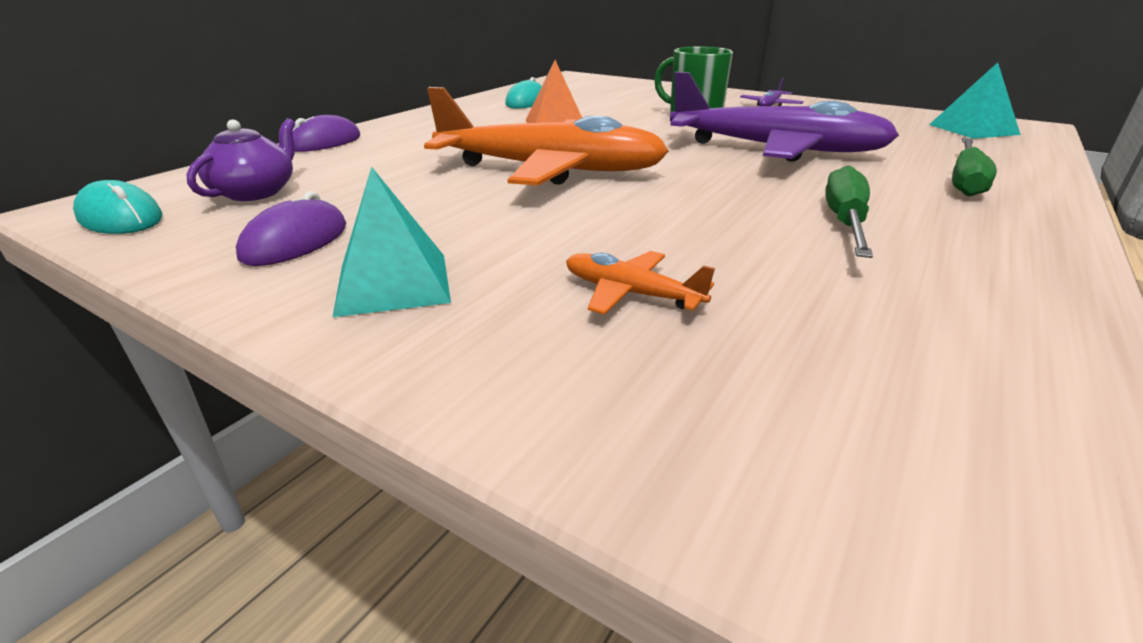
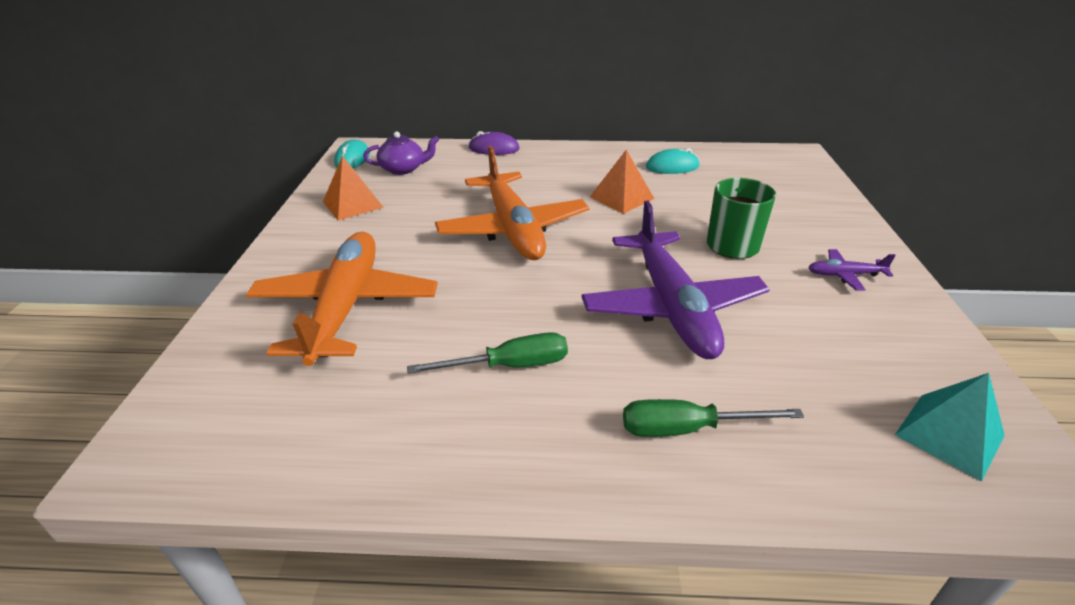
camera: 60 degrees right, 5 degrees up
purple mouse [236,191,346,266] -> orange pyramid [323,156,384,220]
turquoise pyramid [333,167,451,317] -> none
orange plane [566,251,715,315] -> orange plane [246,232,438,366], size x2.41

